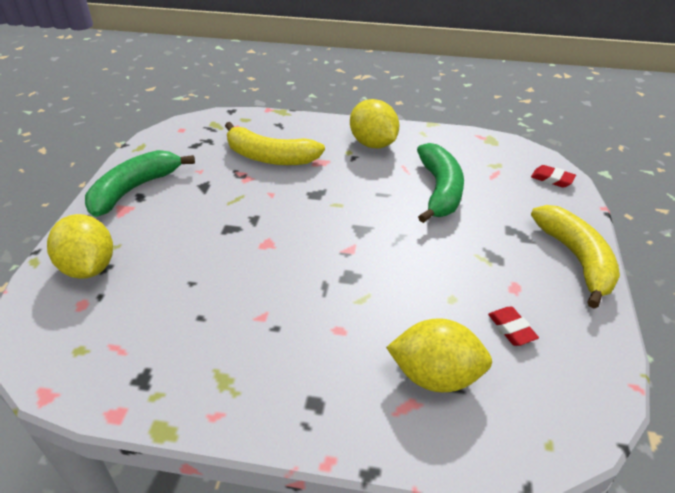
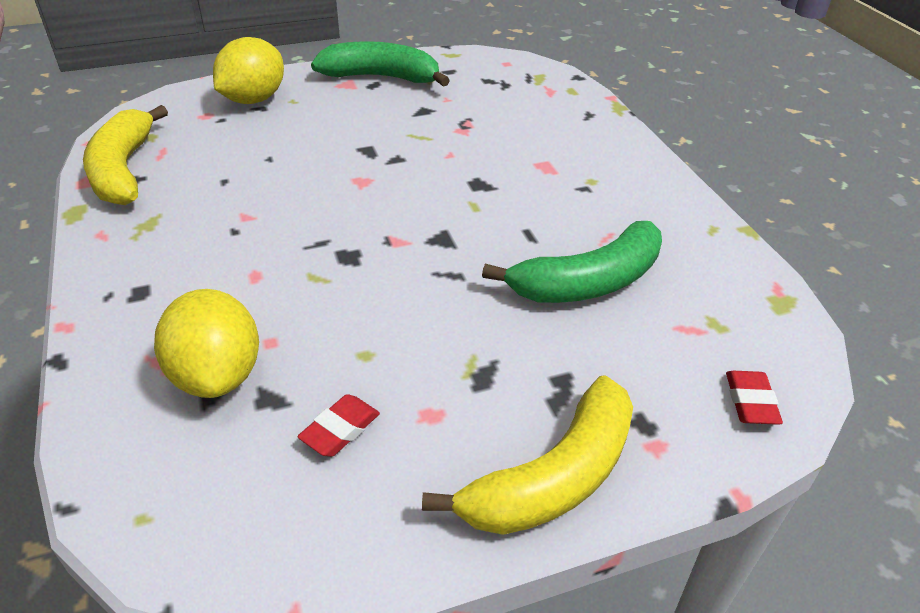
camera: 60 degrees right, 0 degrees up
yellow banana [225,122,325,165] -> yellow banana moved to [83,105,168,205]
yellow lemon [350,99,399,149] -> none

